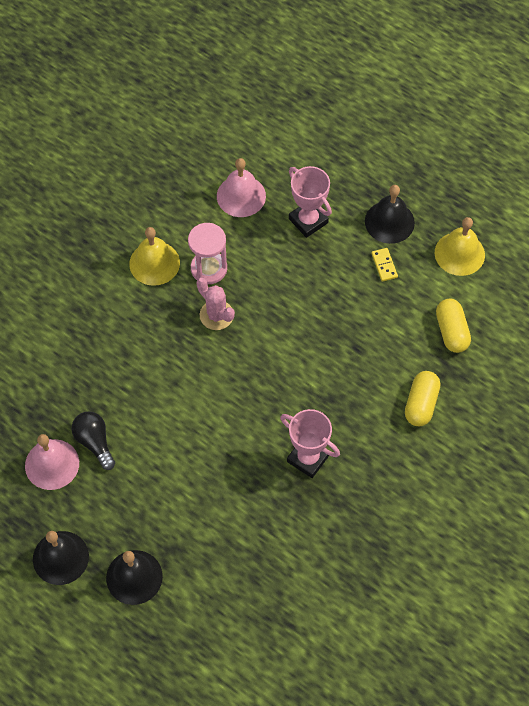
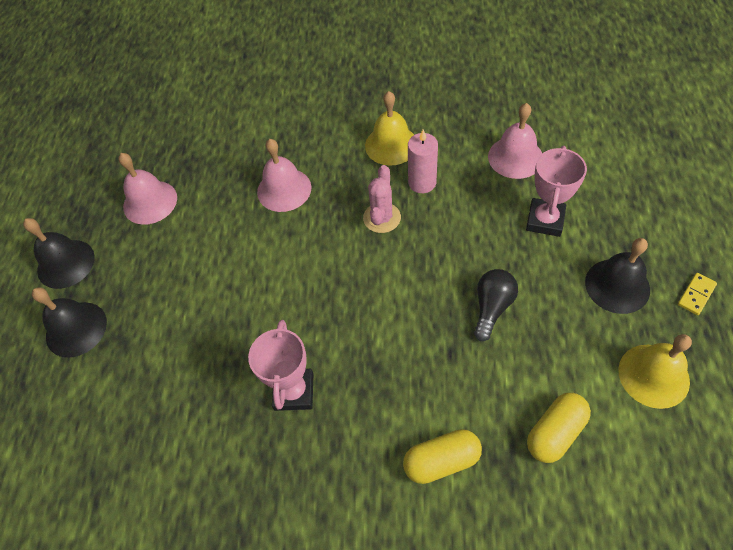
camera: 60 degrees right, 5 degrees down
black light bulb [71,411,115,470] -> black light bulb moved to [474,269,518,341]
pink hourglass [188,223,227,284] -> pink candle [408,130,438,193]
yellow domino [371,248,398,282] -> yellow domino moved to [678,273,717,315]
none -> pink bell [257,139,311,212]

